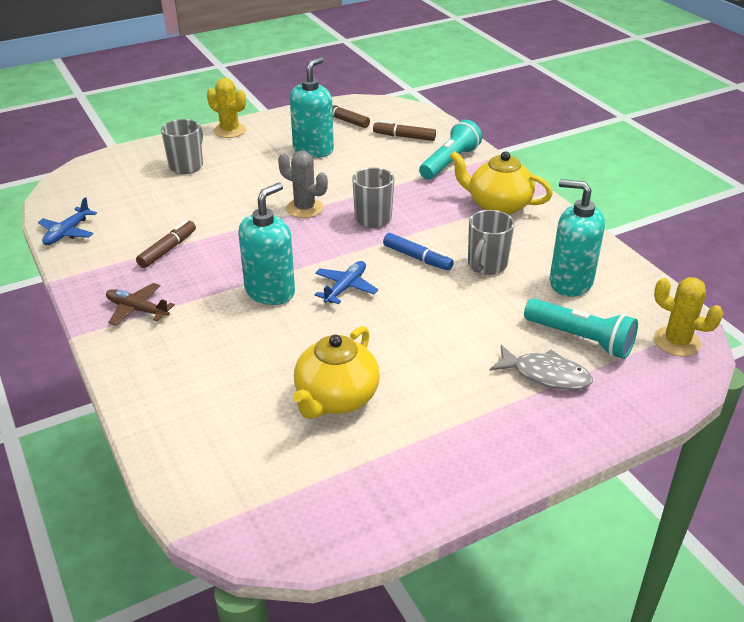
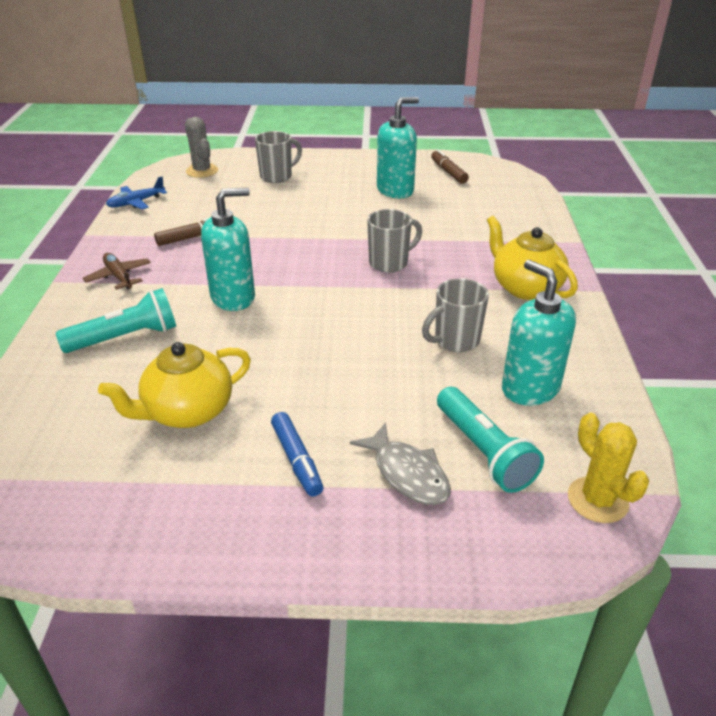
camera: 30 degrees right, 0 degrees up
yellow cactus [207,78,246,138] -> none
grey cactus [278,151,328,218] -> grey cactus moved to [185,117,218,178]
blue plane [315,261,378,304] -> none
brown marker [373,120,436,141] -> none
blue marker [383,233,454,271] -> blue marker moved to [271,412,323,497]
turquoise flashlight [419,120,482,179] -> turquoise flashlight moved to [56,288,176,353]

